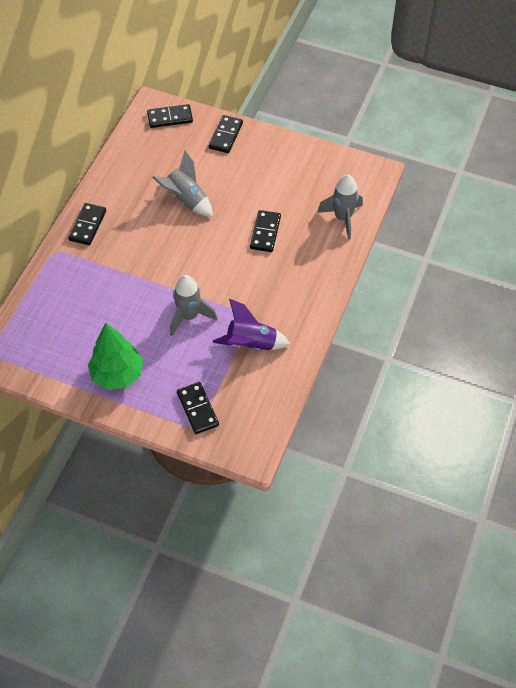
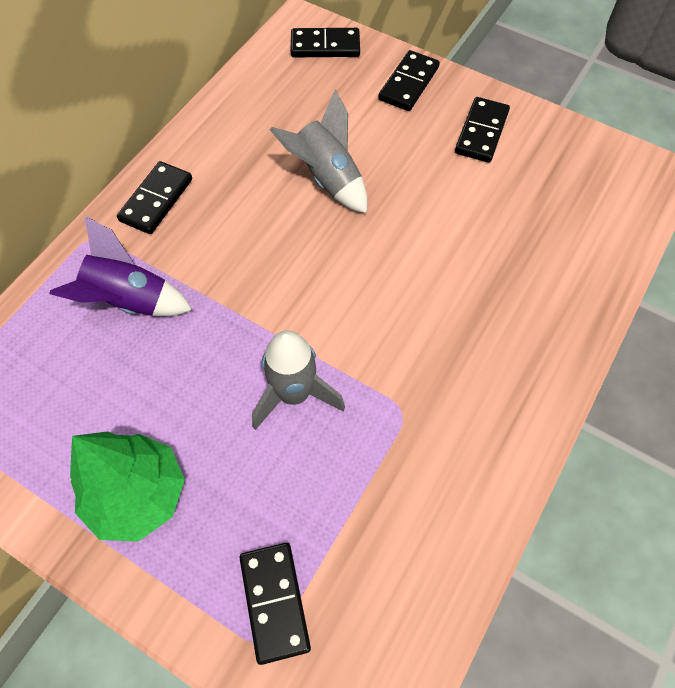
camera: 10 degrees right, 5 degrees up
purple rocket [213,299,290,351] -> purple rocket moved to [49,216,192,316]
black domino [250,210,281,252] -> black domino moved to [455,97,510,163]
grey rocket [317,174,363,240] -> none

